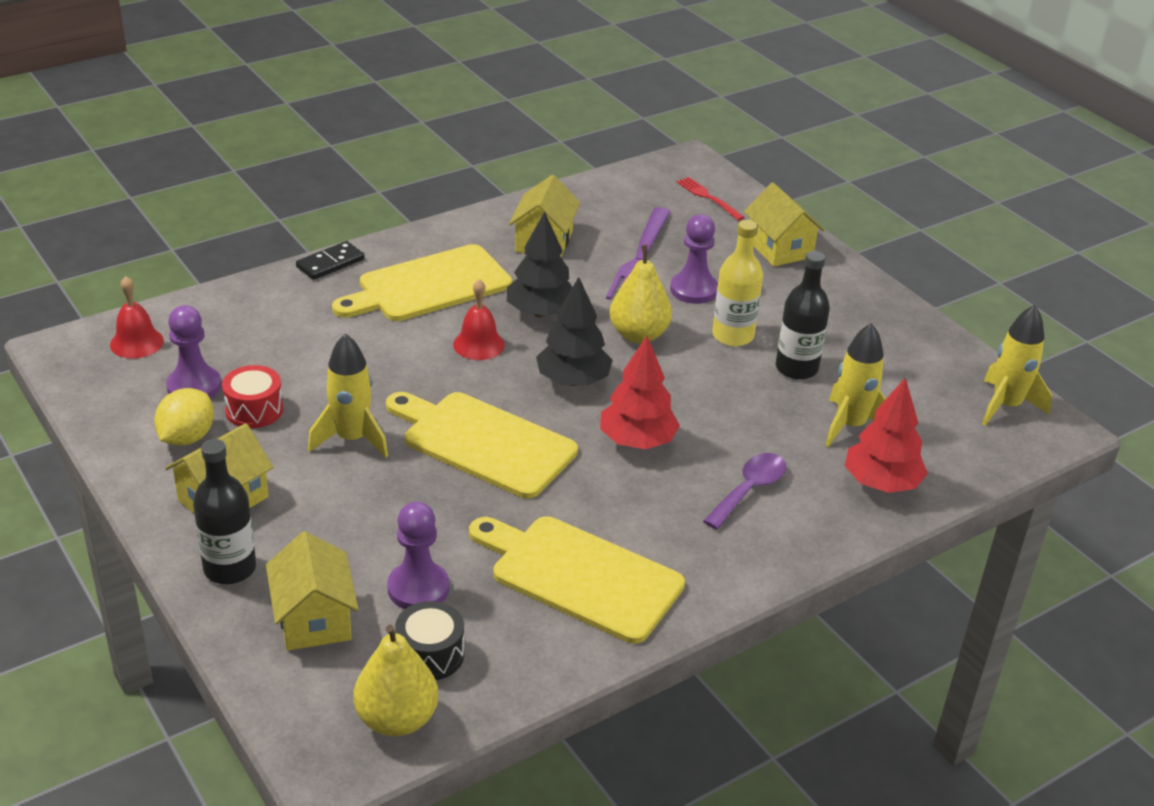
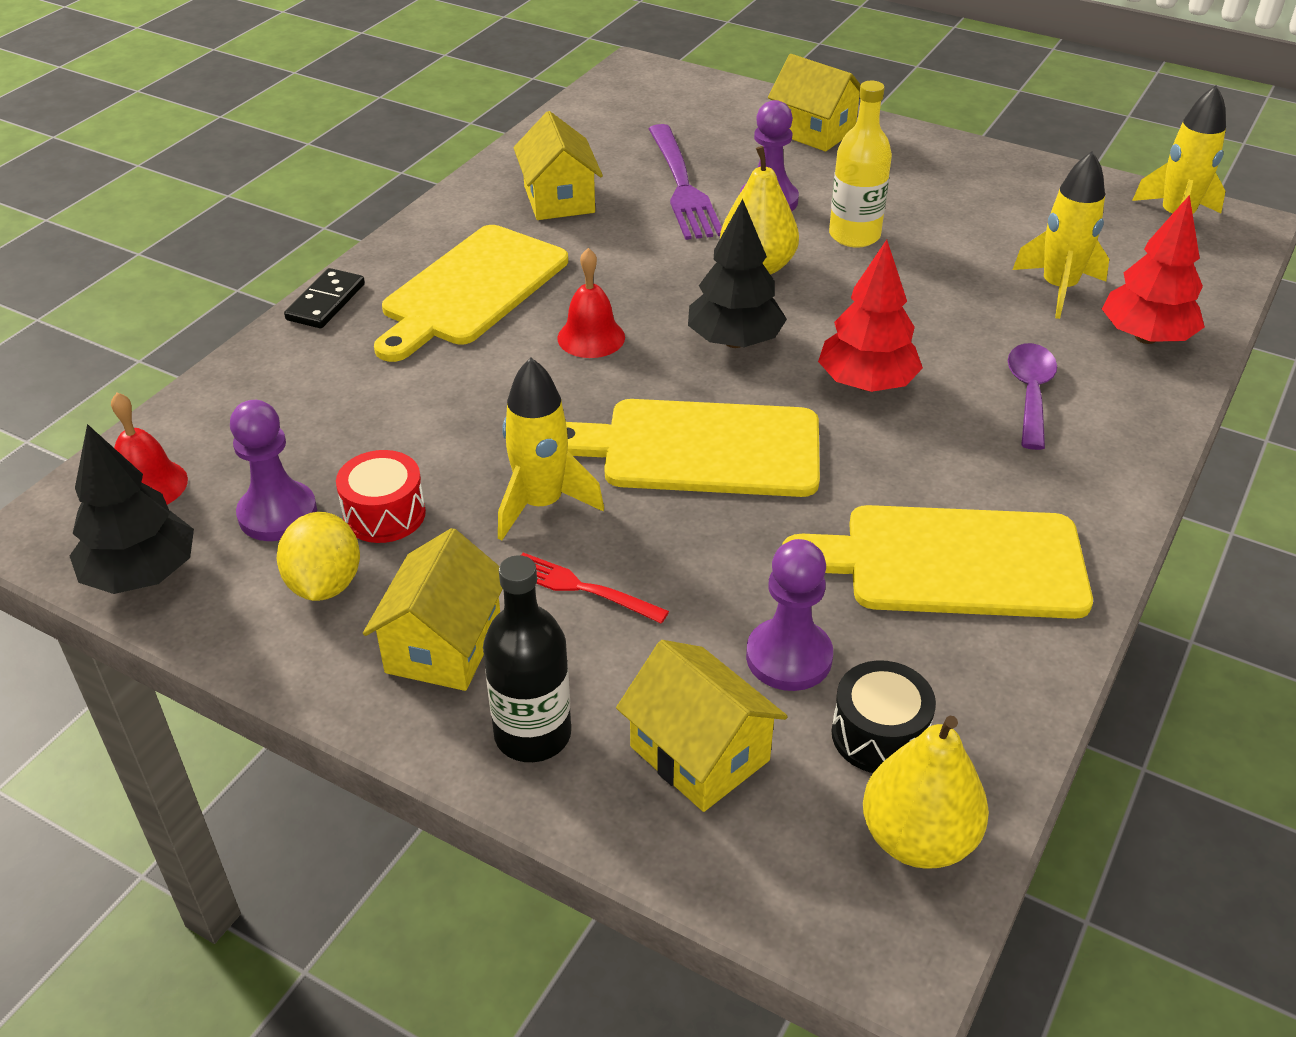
camera: 25 degrees left, 5 degrees up
black tree [507,211,572,317] -> black tree moved to [70,424,194,594]
red fork [677,177,745,221] -> red fork moved to [521,553,669,624]
black bottle [776,251,830,380] -> none

